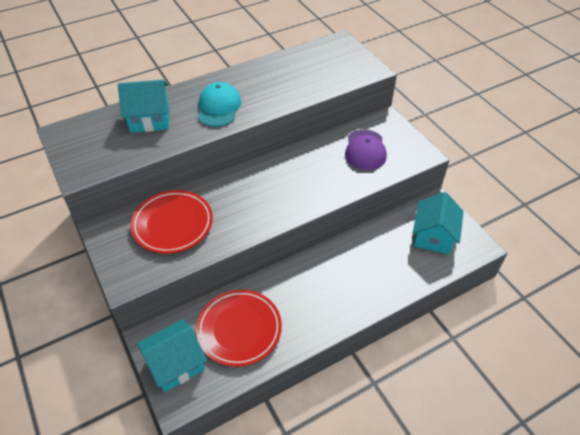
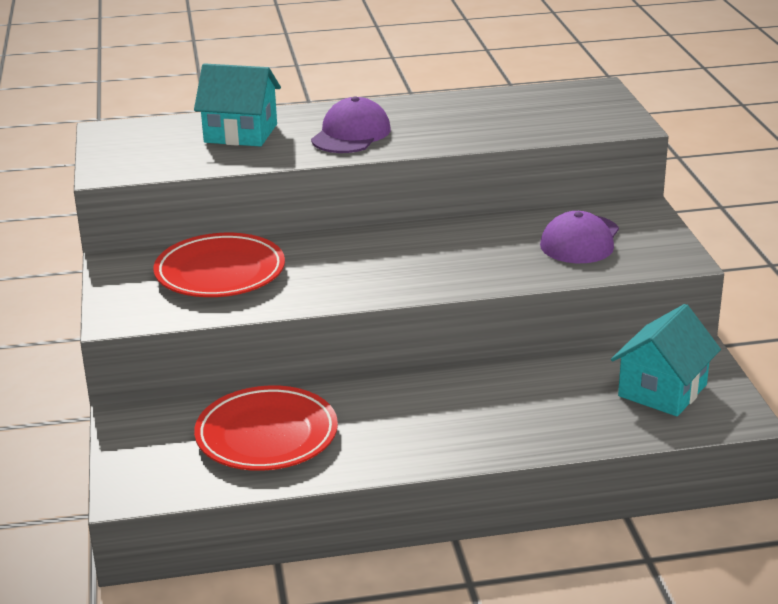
camera: 20 degrees right, 20 degrees down
turquoise house [137,319,207,392] -> none
turquoise cap [198,82,241,127] -> purple cap [311,96,391,153]

